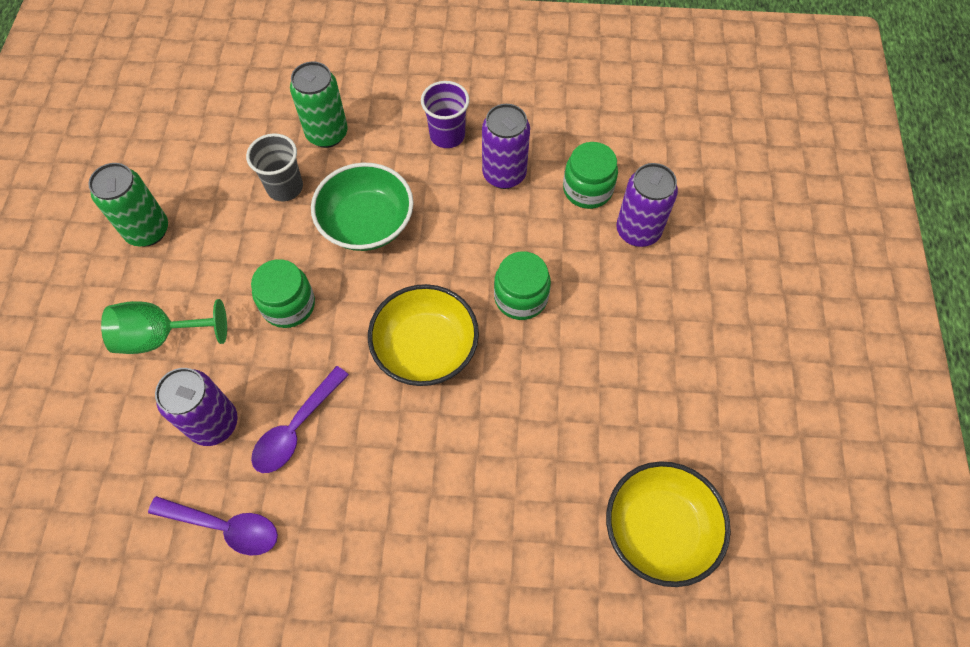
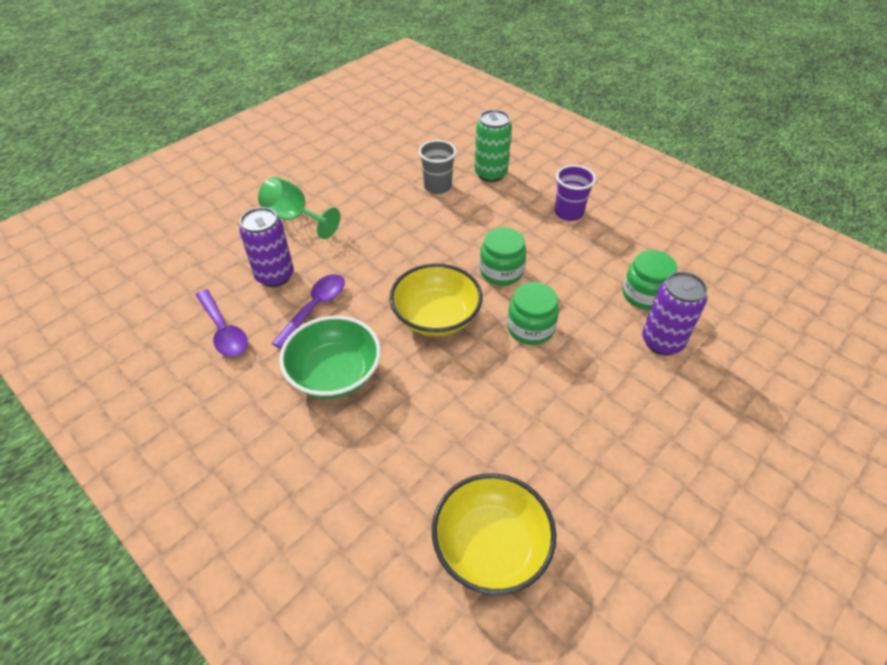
camera: 40 degrees right, 15 degrees down
green can [88,163,168,247] -> none
green jar [251,259,315,328] -> green jar moved to [480,227,526,285]
purple spoon [251,366,349,473] -> purple spoon turned 135 degrees clockwise [271,274,345,349]
green bowl [311,163,414,251] -> green bowl moved to [279,316,381,399]
purple can [482,104,530,189] -> none

